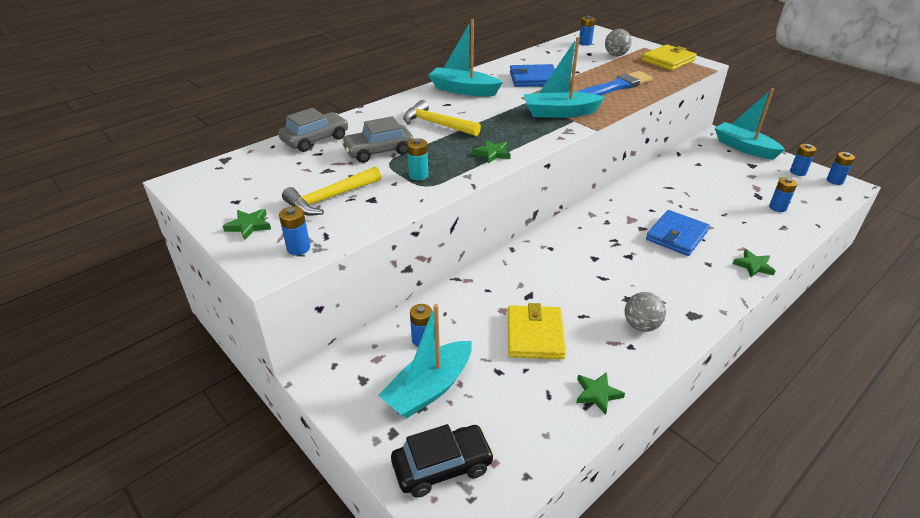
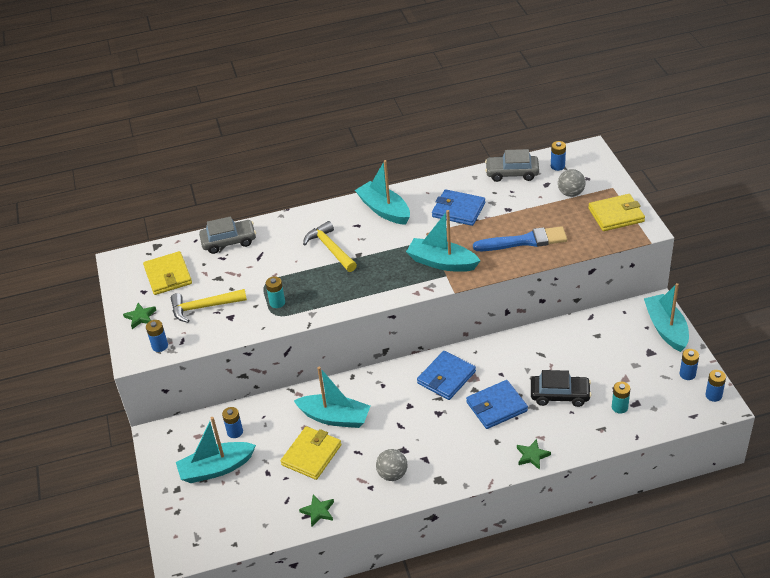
camera: 30 degrees right, 5 degrees up
grey car [341,116,414,163] -> grey car moved to [485,149,539,182]
black car [391,424,495,498] -> black car moved to [531,370,592,407]
green star [472,139,511,164] -> none
blue battery [769,177,797,212] -> turquoise battery [612,382,630,414]
none -> yellow wallet [143,251,192,295]
none -> turquoise boat [294,367,370,428]
none -> blue wallet [417,351,476,400]

